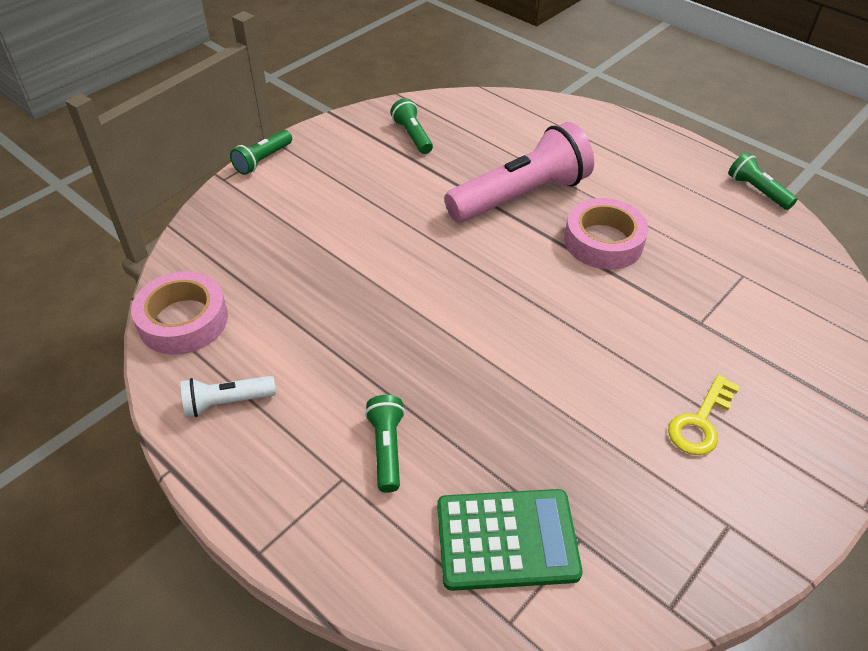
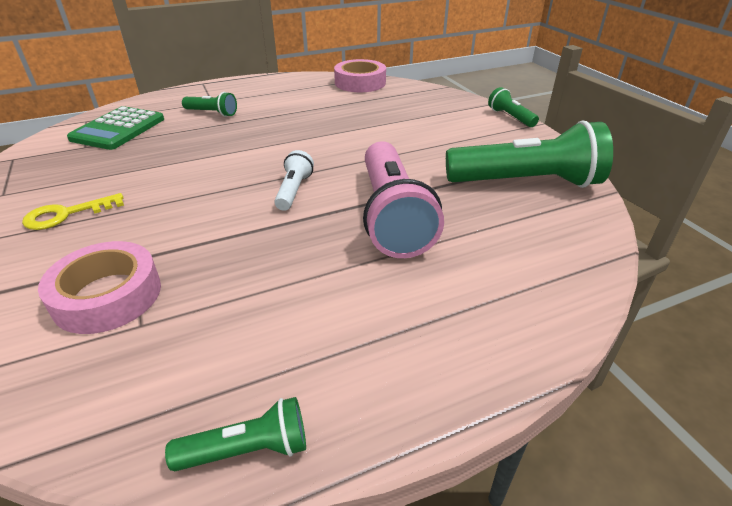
camera: 115 degrees right, 10 degrees down
white flashlight [180,376,276,417] -> white flashlight moved to [274,150,314,211]
green flashlight [390,98,433,154] -> green flashlight [446,120,613,188], size x2.11
pink tape [564,198,649,269] -> pink tape moved to [38,241,161,334]
yellow key [668,375,740,455] -> yellow key turned 90 degrees counterclockwise [22,193,124,230]

